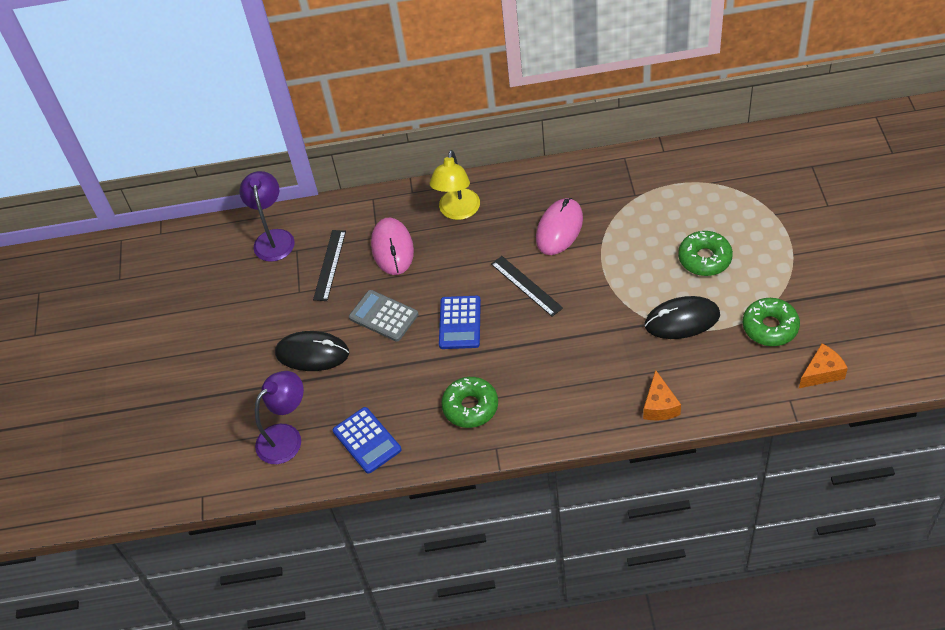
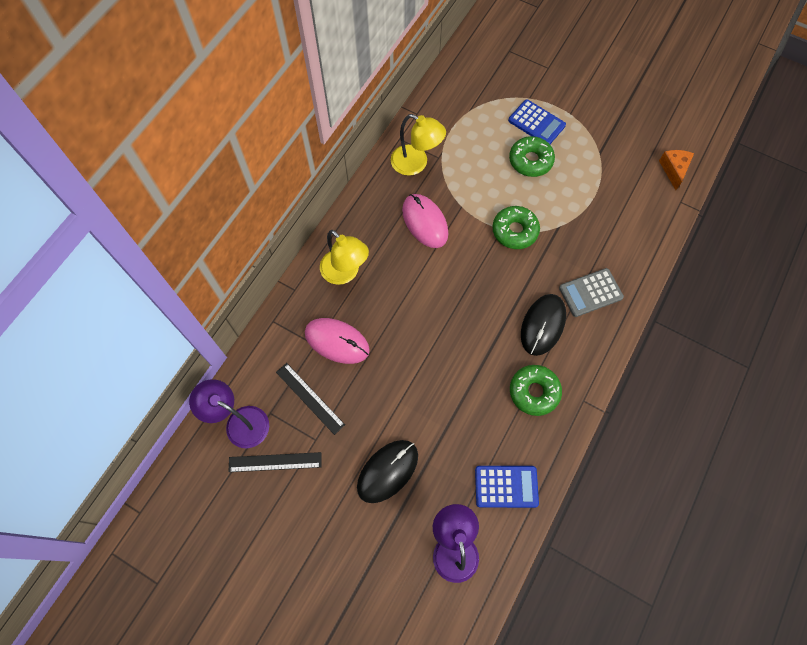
camera: 60 degrees left, 15 degrees up
grey calculator [349,290,418,342] -> grey calculator moved to [559,268,624,317]
blue calculator [439,296,481,349] -> blue calculator moved to [508,99,566,144]
black ruler [491,256,563,317] -> black ruler moved to [229,452,322,472]
orange cheese [643,370,681,421] -> none
black mouse [645,296,720,339] -> black mouse moved to [521,294,566,356]
green donut [743,298,800,346] -> green donut moved to [492,206,540,249]
none -> yellow lamp [391,114,446,176]

